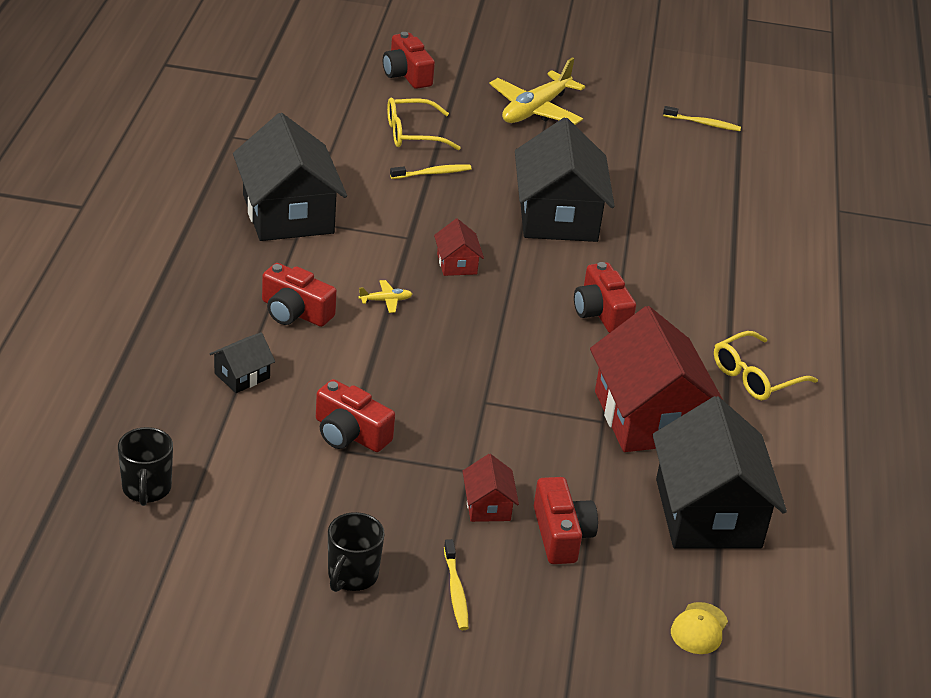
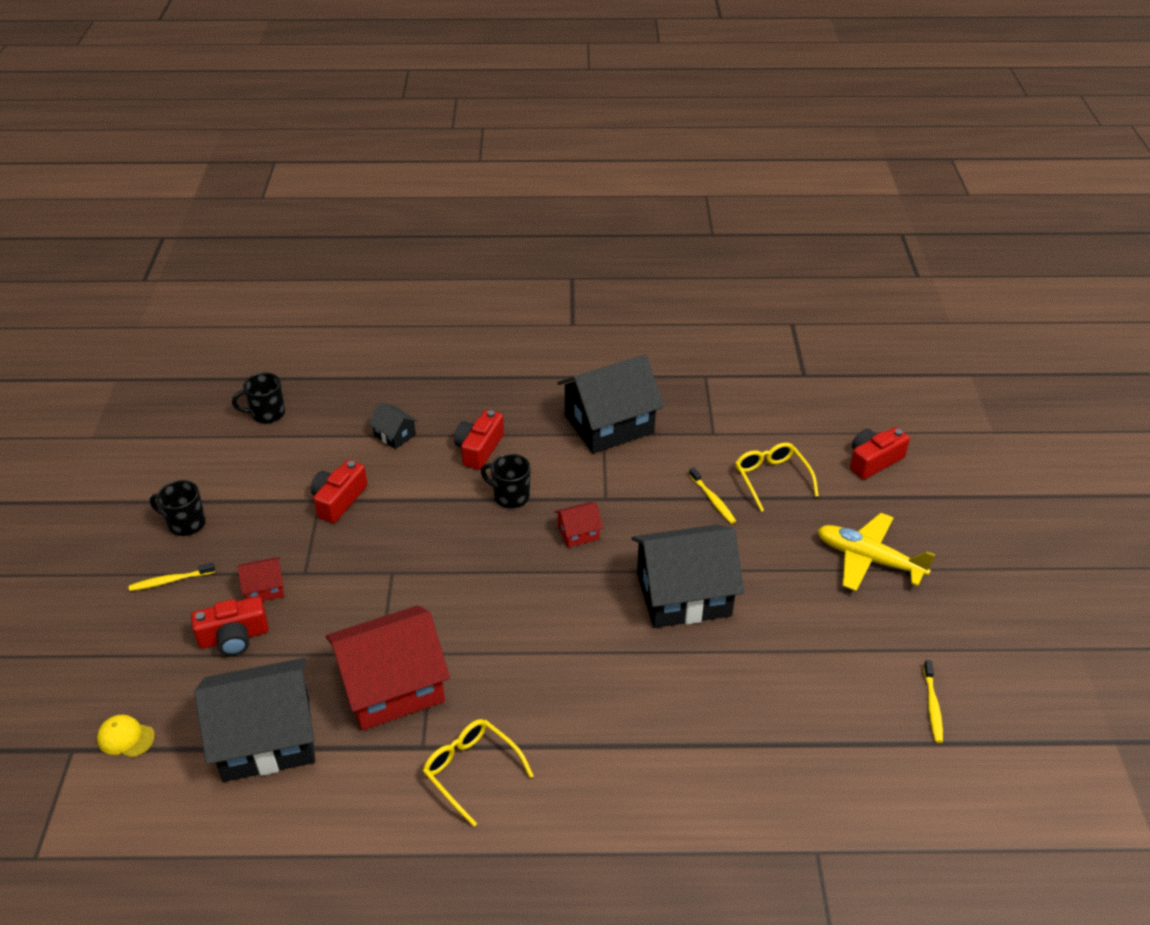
camera: 85 degrees right, 5 degrees up
yellow plane [359,280,412,313] -> black mug [481,454,530,508]
red camera [574,262,636,333] -> none

